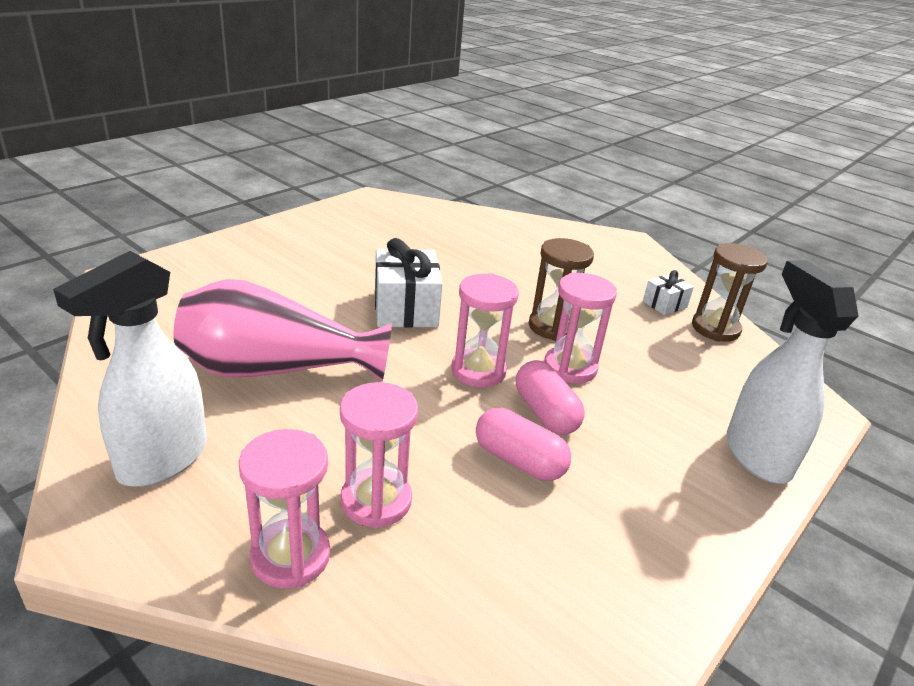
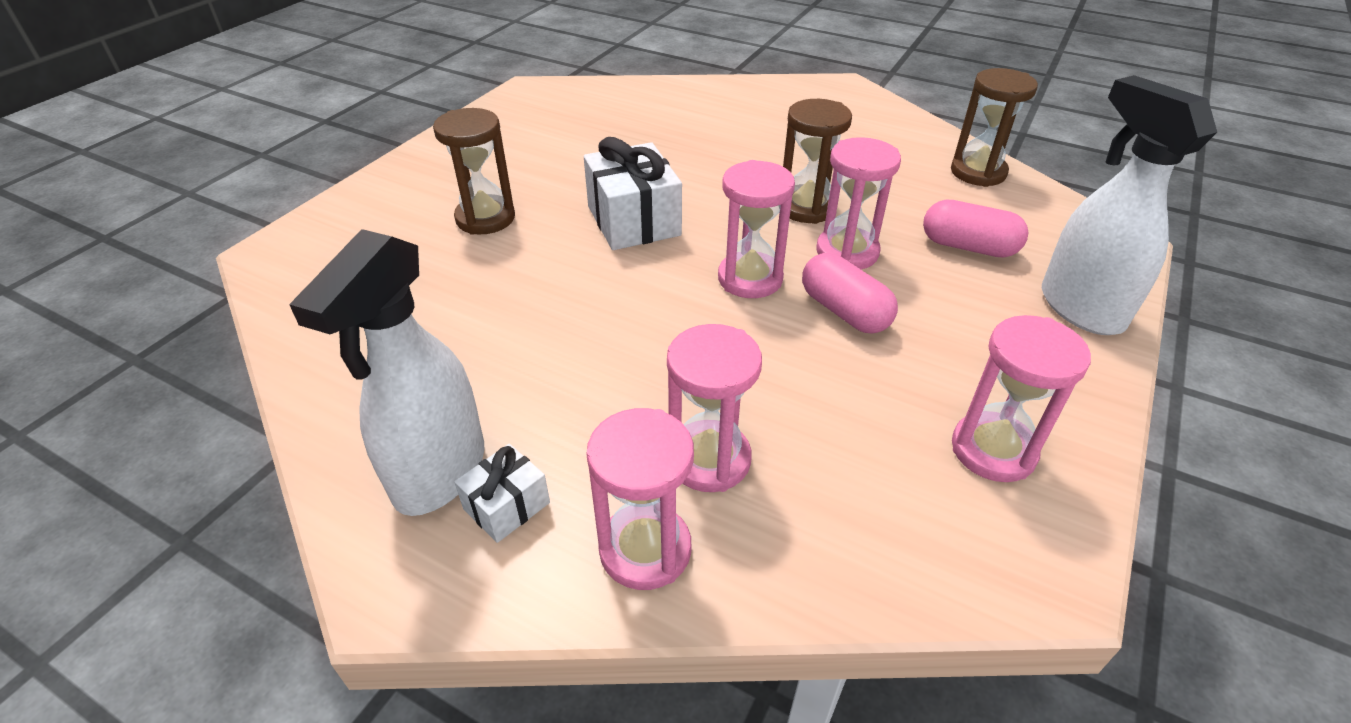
camera: 10 degrees left, 10 degrees up
pink vase [173,279,392,382] -> none
pink capsule [476,408,571,481] -> pink capsule moved to [923,199,1029,258]
white gift [643,270,694,315] -> white gift moved to [454,444,550,543]
none -> brown hourglass [433,108,515,235]
none -> pink hourglass [952,315,1091,482]

